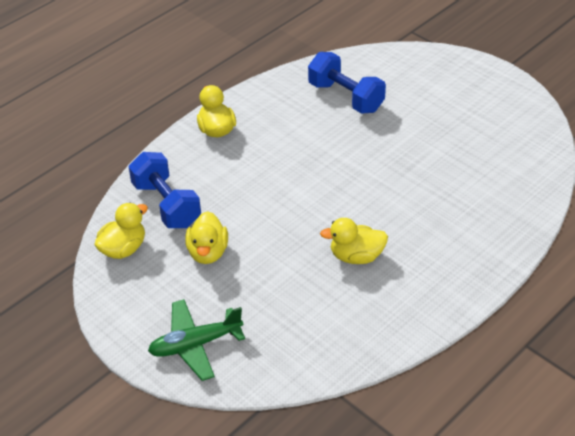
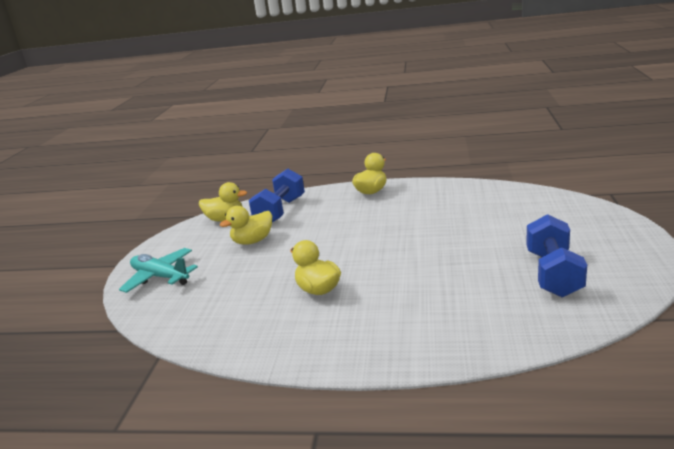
camera: 55 degrees right, 20 degrees down
green plane [148,299,245,381] -> turquoise plane [119,248,198,293]
blue dumbbell [308,52,386,114] -> blue dumbbell moved to [526,214,587,297]

